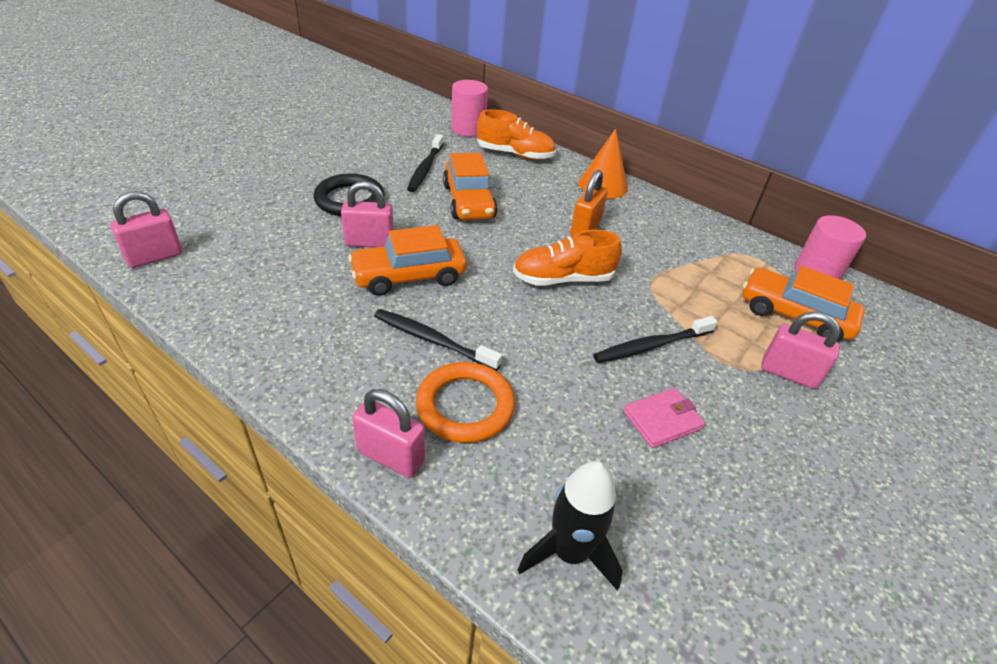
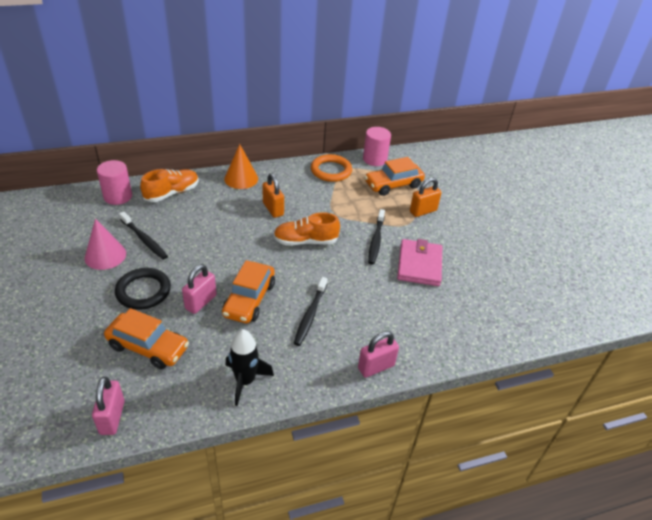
camera: 55 degrees left, 0 degrees up
black toothbrush [374,309,502,371] -> black toothbrush turned 45 degrees counterclockwise [294,277,328,346]
orange ring [416,362,515,443] -> orange ring moved to [311,154,352,182]
orange car [443,153,497,220] -> orange car moved to [104,308,189,369]
orange shoe [513,230,622,286] -> orange shoe turned 60 degrees clockwise [273,212,340,246]
black rocket [518,461,623,590] -> black rocket moved to [225,329,274,406]
pink wallet [623,388,705,448] -> pink wallet [397,239,442,286], size x1.64
pink padlock [761,311,840,389] -> orange padlock [410,177,442,217]
none -> pink cone [85,218,126,270]

